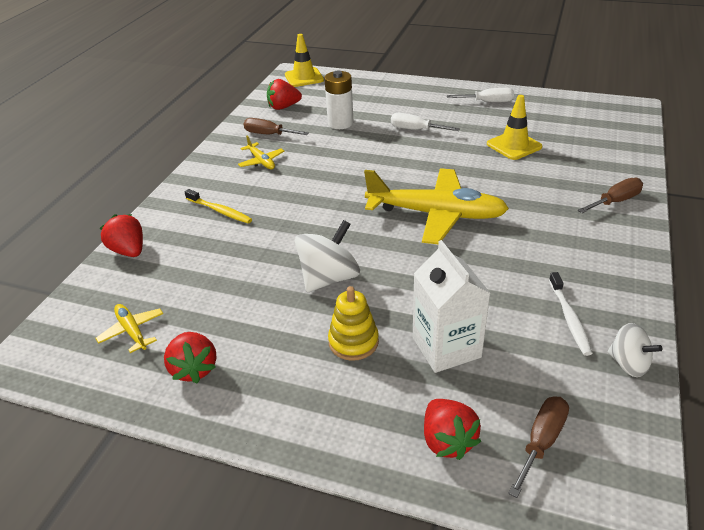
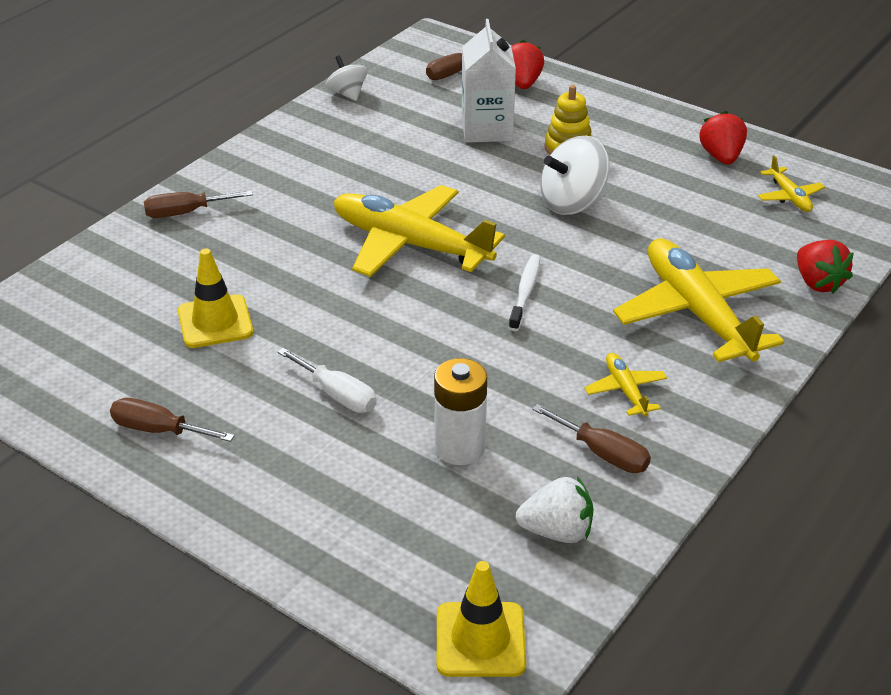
camera: 165 degrees left, 0 degrees up
yellow toothbrush [185,189,252,223] -> yellow plane [613,238,784,362]
red strawberry [267,79,302,110] -> white strawberry [516,477,594,543]
white screwdriver [447,88,514,102] -> brown screwdriver [110,398,235,442]
white toothbrush [549,272,593,356] -> white toothbrush moved to [509,254,540,331]

